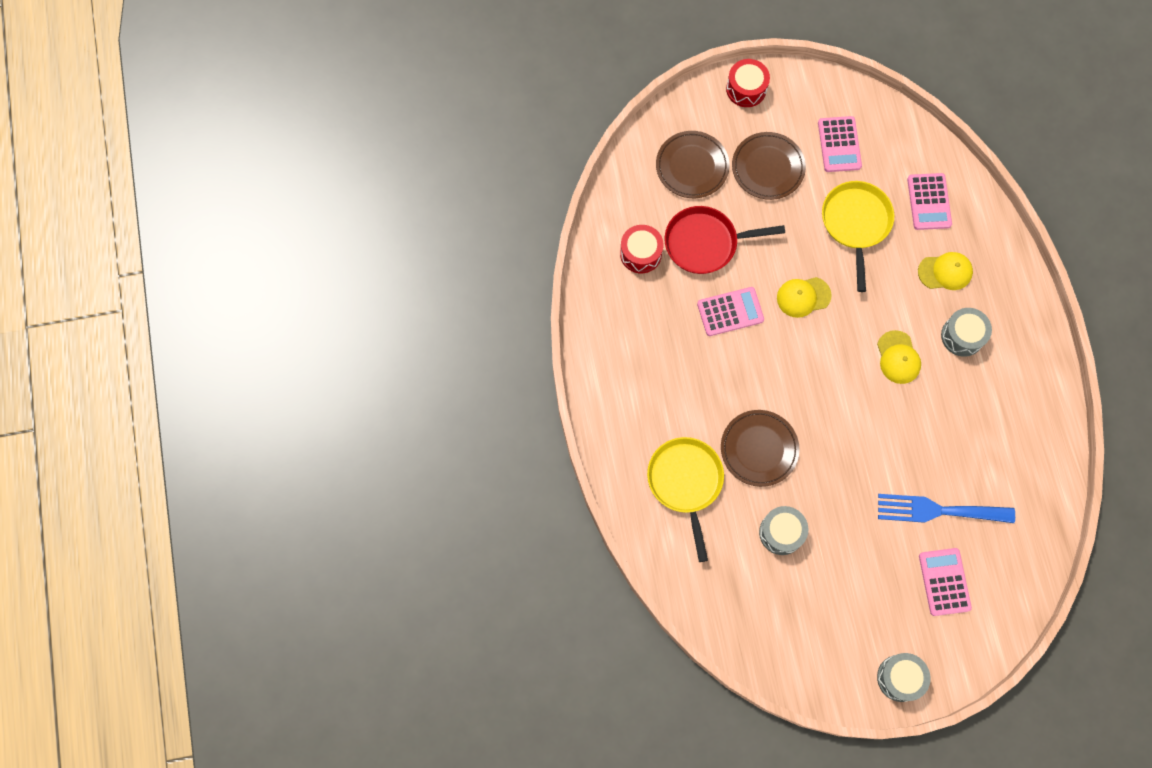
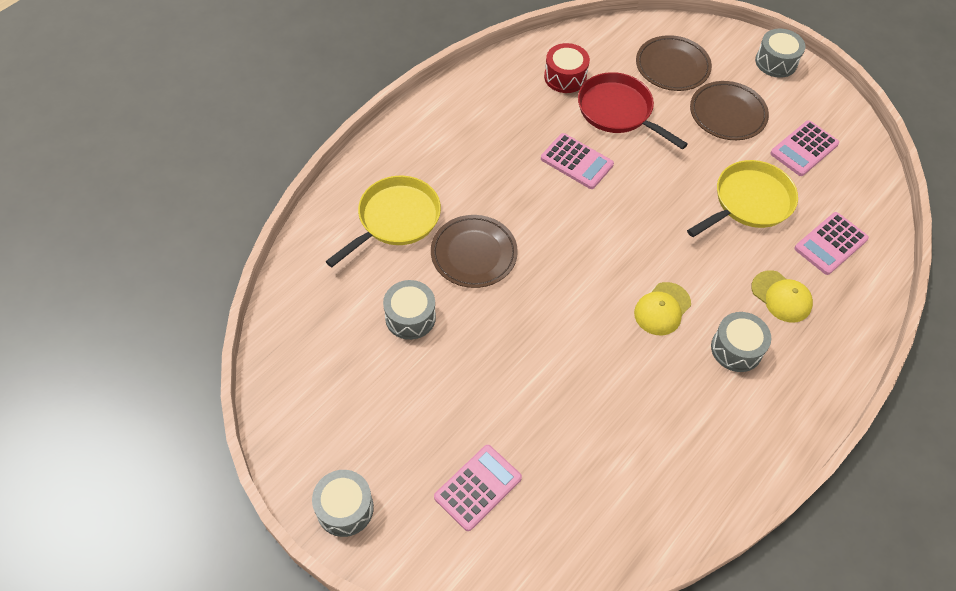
camera: 50 degrees right, 15 degrees down
red drum [726,59,770,107] -> grey drum [755,29,805,78]
yellow cap [777,277,832,318] -> none
blue fork [878,494,1015,523] -> none

